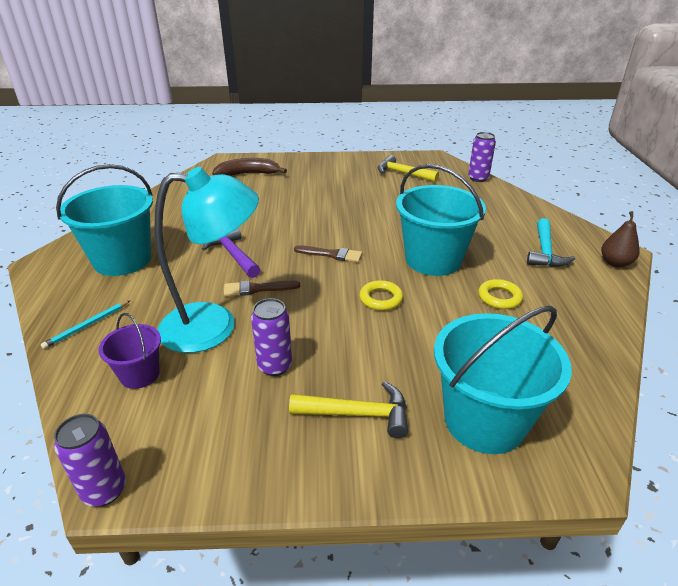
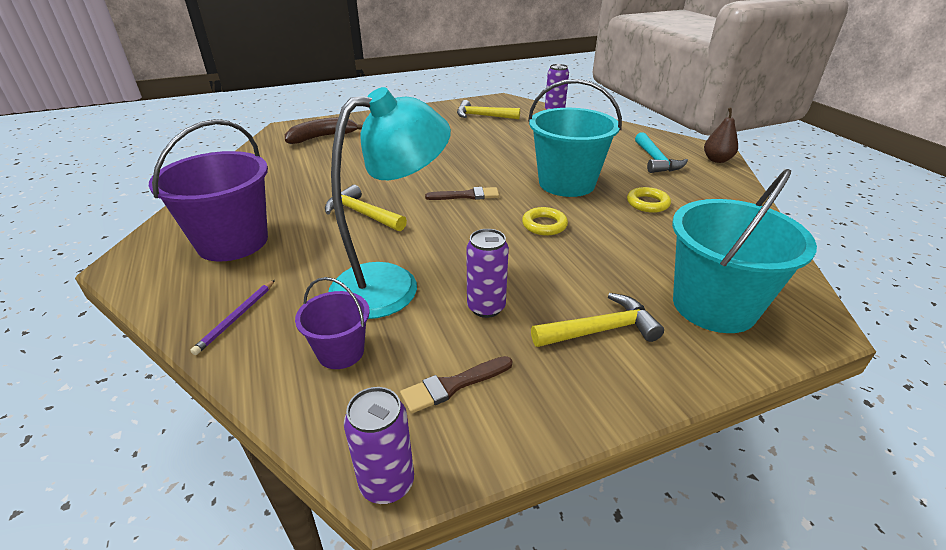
camera: 20 degrees left, 0 degrees up
turquoise pencil [41,300,131,349] -> purple pencil [190,280,275,355]
turquoise bucket [56,164,153,276] -> purple bucket [149,119,268,261]
purple hammer [202,228,260,278] -> yellow hammer [325,185,407,231]
brown brush [224,280,300,296] -> brown brush moved to [400,356,513,414]

